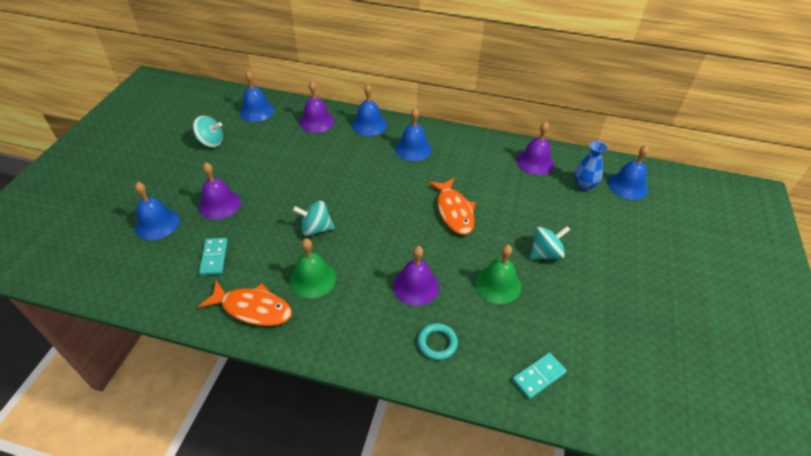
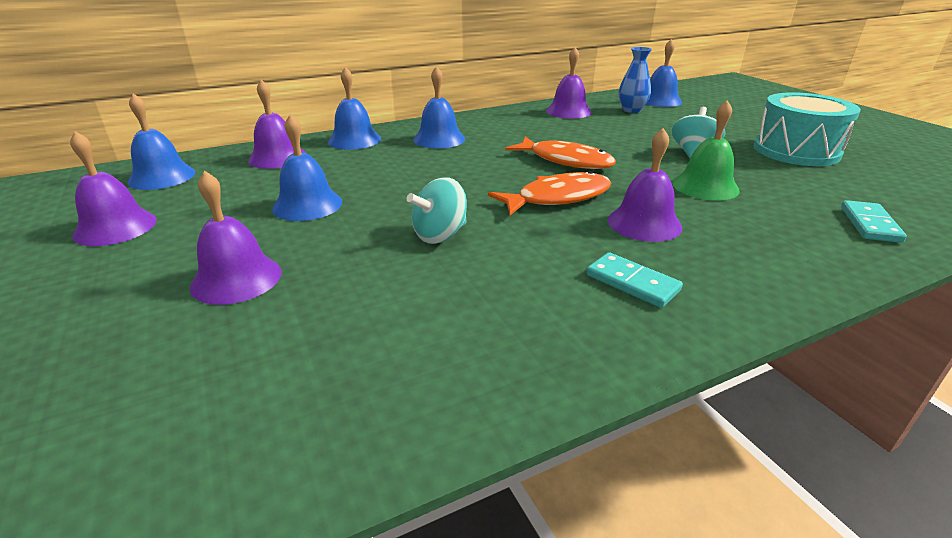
camera: 40 degrees left, 15 degrees down
blue bell [135,182,180,240] -> blue bell moved to [272,114,342,221]
turquoise spinning top [193,116,223,147] -> purple bell [70,131,157,246]
orange fish [198,281,292,326] -> orange fish moved to [488,171,611,215]
turquoise domino [199,238,228,275] -> turquoise domino moved to [587,252,683,308]
green bell [289,238,336,298] -> none
turquoise ring [417,323,458,360] -> none
none -> turquoise drum [754,92,861,166]

